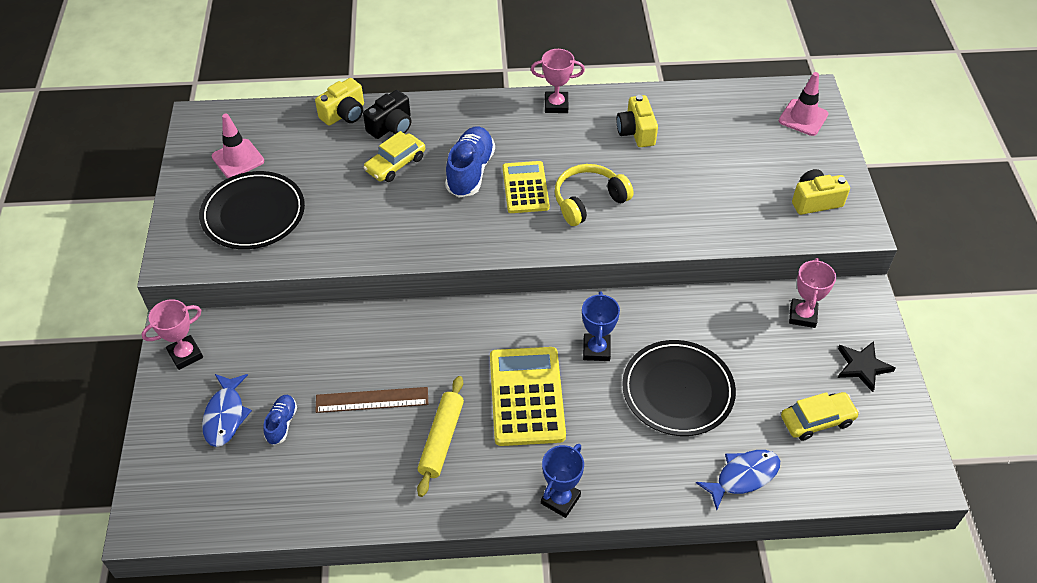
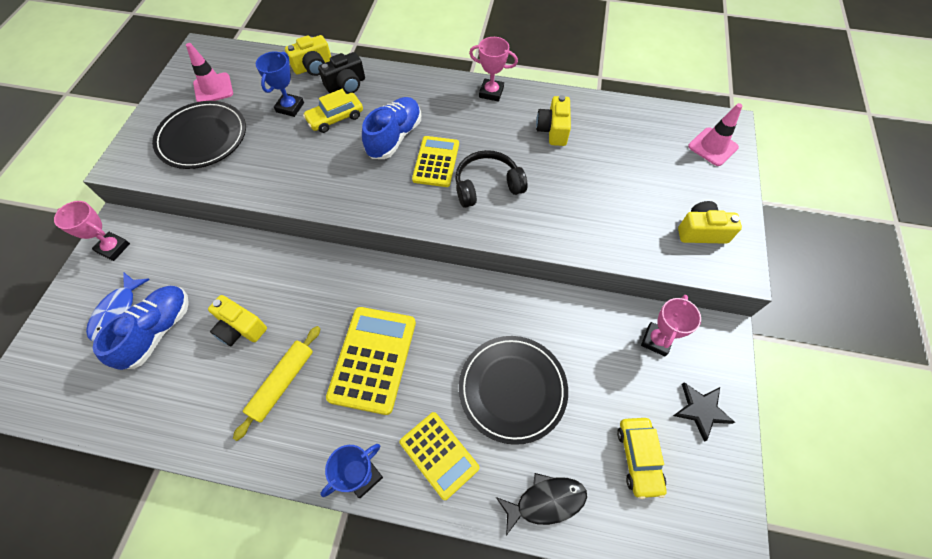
camera: 15 degrees right, 10 degrees up
pink trophy [142,299,203,370] -> pink trophy turned 45 degrees clockwise [54,201,130,261]
blue shoe [263,395,297,445] -> blue shoe [93,286,189,370], size x1.84
brown ruler [315,387,428,413] -> yellow camera [208,295,267,346]
yellow headphones [555,164,634,226] -> black headphones [455,150,528,208]
blue trophy [582,291,620,361] -> blue trophy moved to [256,52,304,117]
blue fish [696,450,780,510] -> black fish [496,473,587,536]
yellow car [781,392,859,441] -> yellow car turned 90 degrees clockwise [617,418,667,499]
none -> yellow calculator [400,412,479,500]

